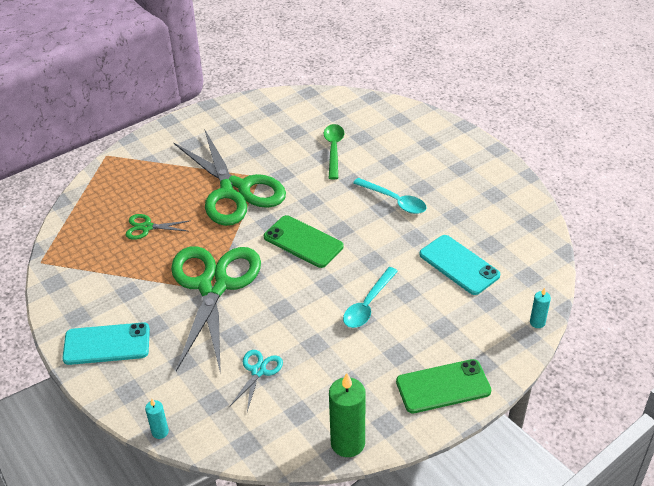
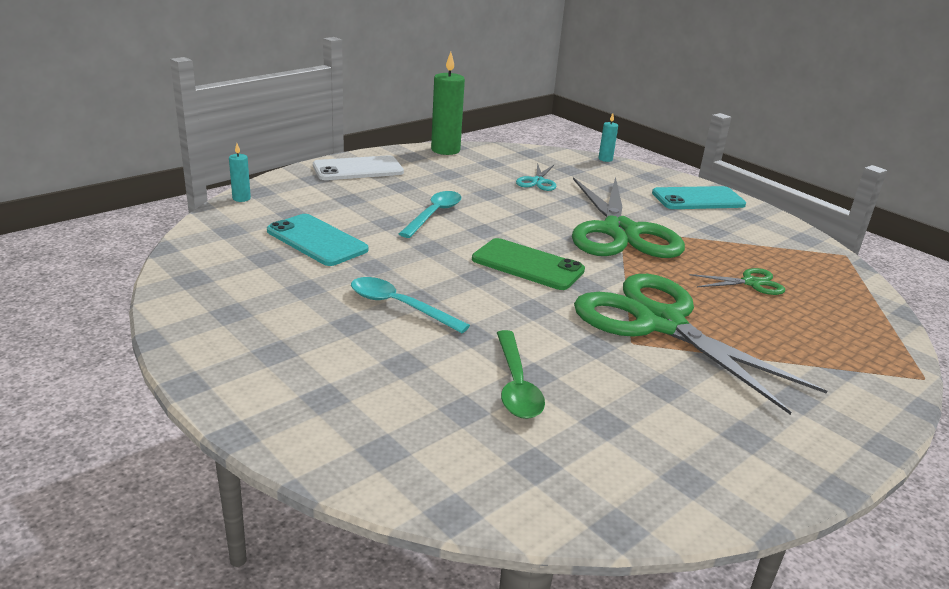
camera: 170 degrees right, 15 degrees down
green phone [396,359,491,413] -> white phone [313,155,404,180]

